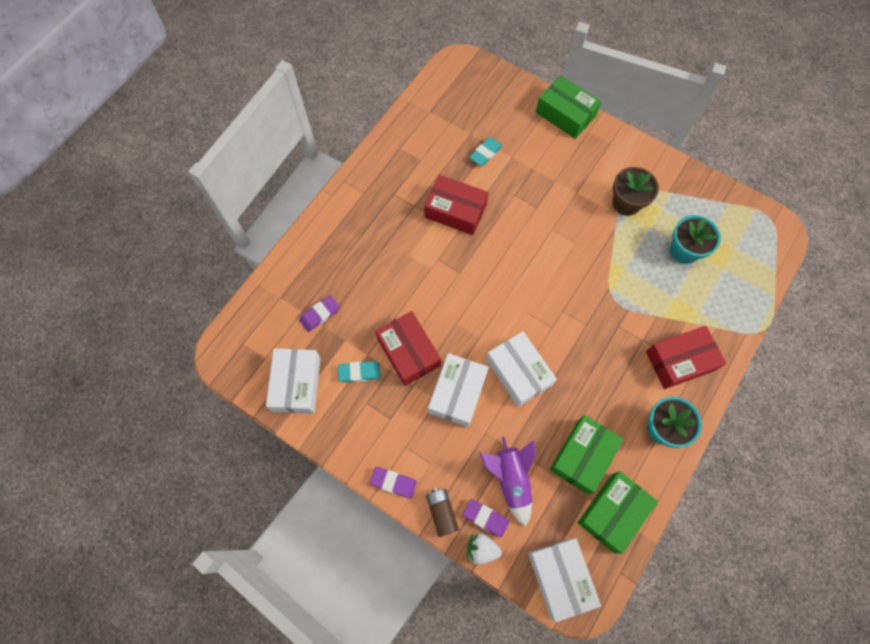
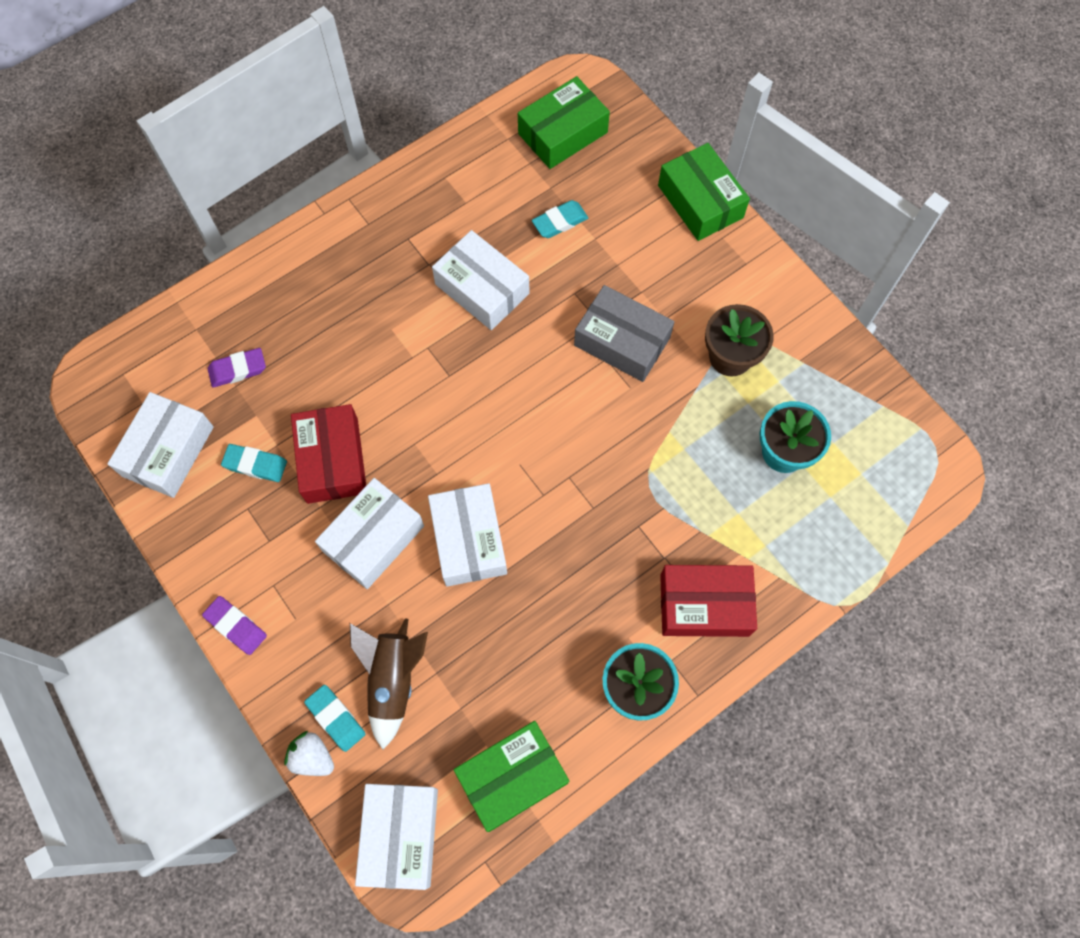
camera: 20 degrees right, 0 degrees up
red box [424,175,489,235] -> white box [432,230,529,330]
brown battery [426,488,459,537] -> none
purple eraser [463,499,509,538] -> turquoise eraser [304,685,365,752]
purple rocket [479,437,536,527] -> brown rocket [350,619,428,749]
green box [550,415,624,494] -> green box moved to [518,76,610,169]
none -> grey box [574,285,674,382]

